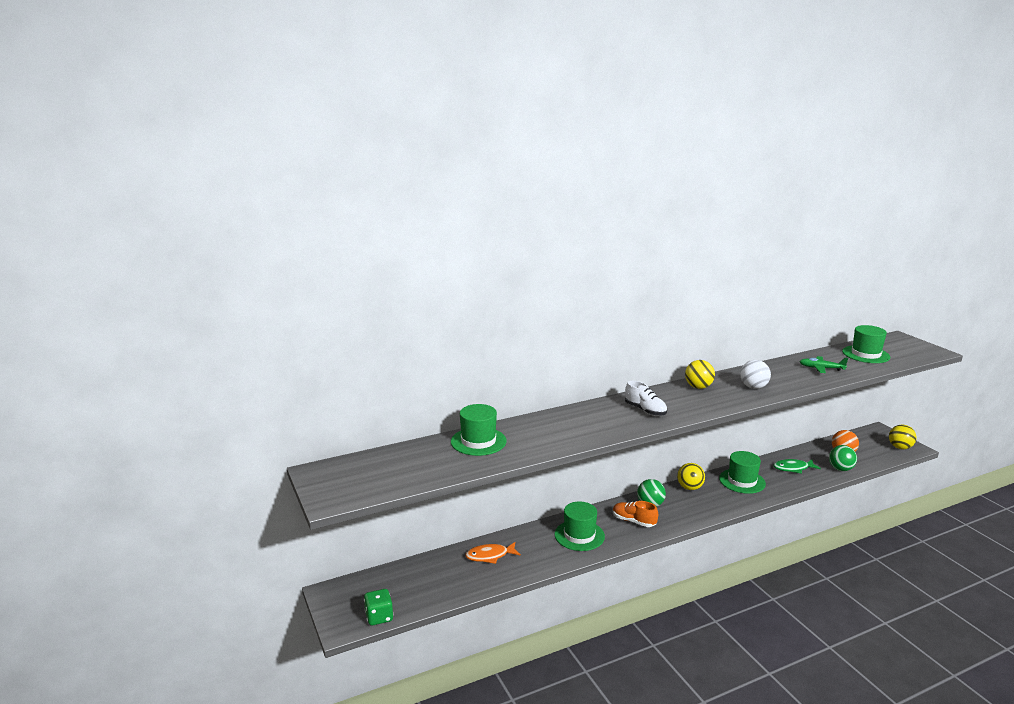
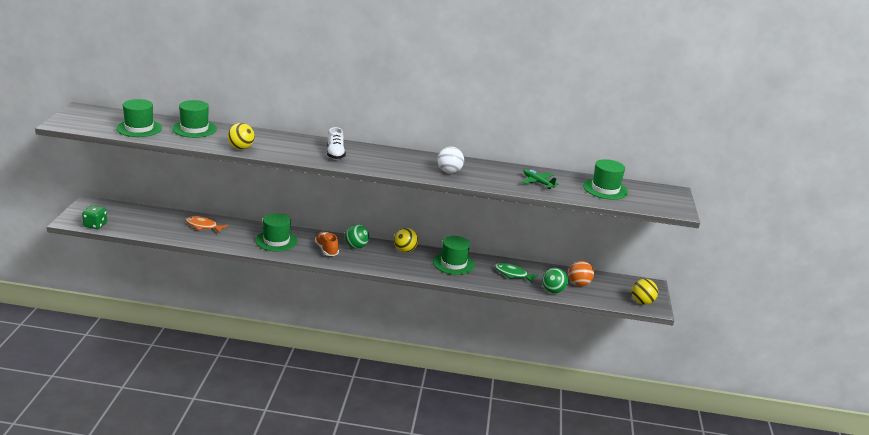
camera: 30 degrees right, 5 degrees up
yellow ball [685,360,715,389] -> yellow ball moved to [227,123,255,150]
none -> green hat [116,99,162,137]

